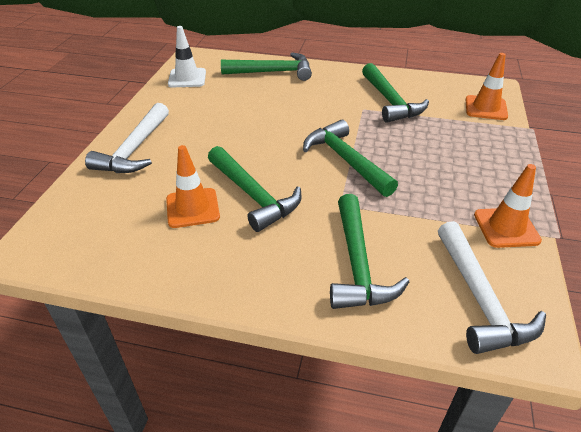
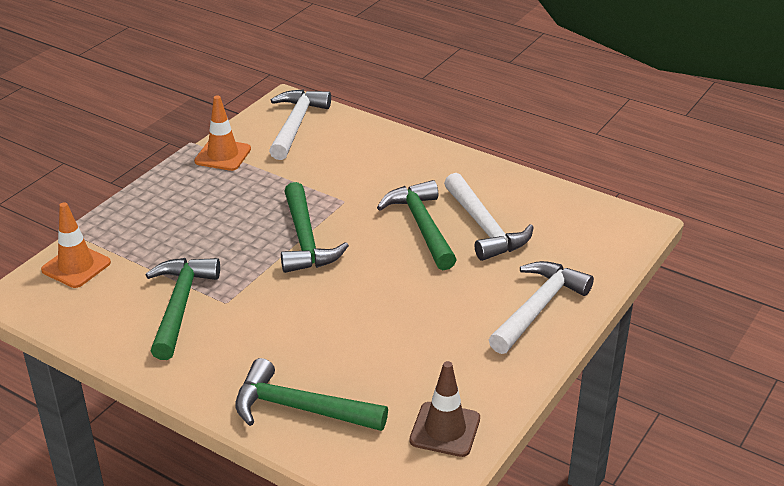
camera: 160 degrees left, 5 degrees down
orange traffic cone [166,145,220,228] -> white hammer [444,173,534,261]
white traffic cone [168,26,206,87] -> brown traffic cone [409,361,480,457]
green hammer [330,194,409,309] -> none

